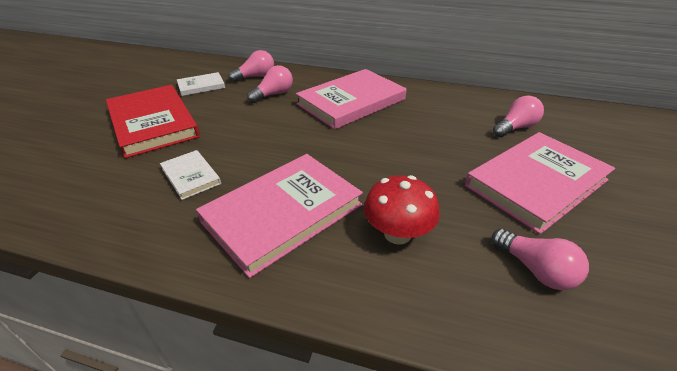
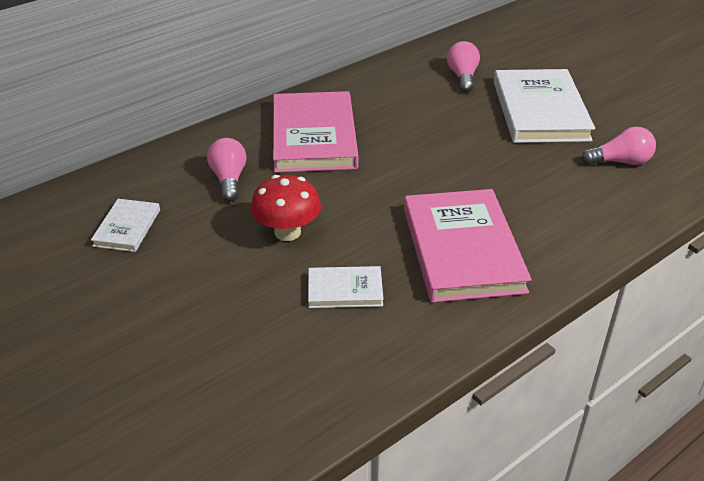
camera: 55 degrees left, 0 degrees up
red book [106,85,200,158] -> none
pink light bulb [228,50,274,82] -> none
red mushroom [364,175,440,245] -> red mushroom moved to [251,175,321,241]
pink book [465,132,615,234] -> white book [494,69,595,143]

